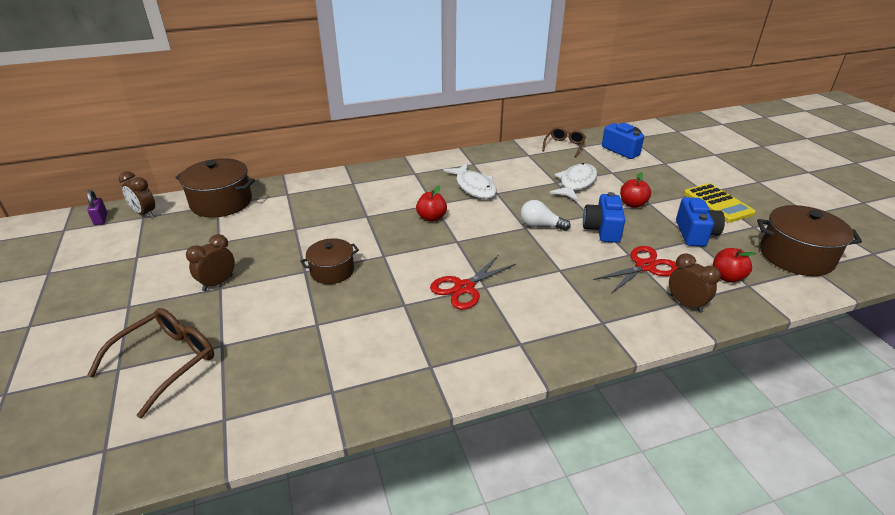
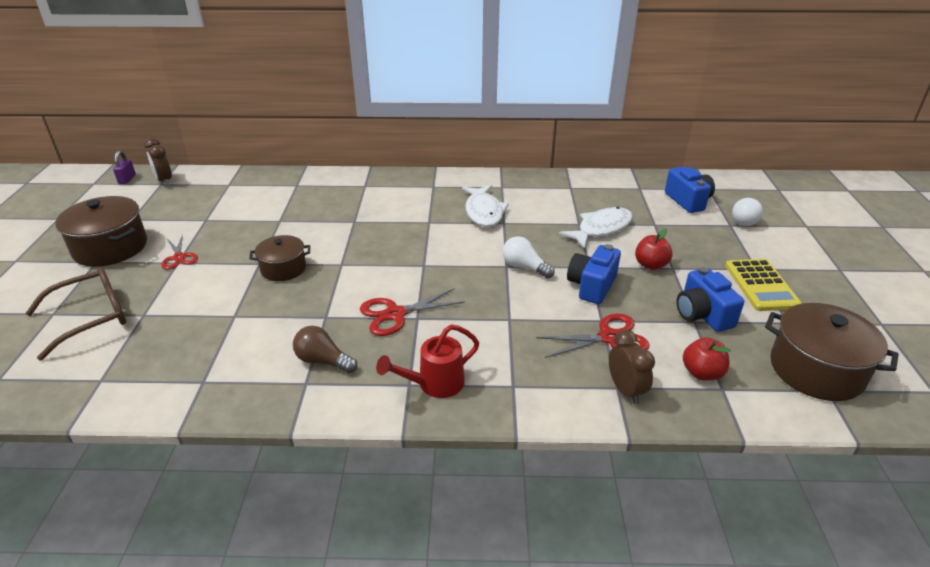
camera: 20 degrees right, 0 degrees up
brown pot [176,158,255,218] -> brown pot moved to [55,196,147,267]
brown clock [186,234,235,291] -> red scissors [161,234,198,269]
red apple [416,185,447,222] -> none
brown glasses [542,127,586,157] -> none
blue camera [676,197,725,246] -> blue camera turned 135 degrees clockwise [676,267,744,332]
none -> brown light bulb [293,326,357,373]
none -> red watering can [376,325,479,398]
none -> white light bulb [732,198,763,226]

